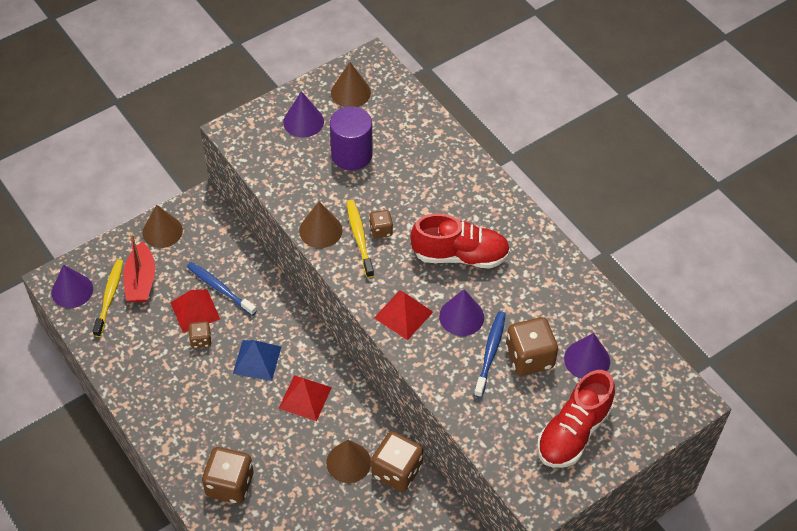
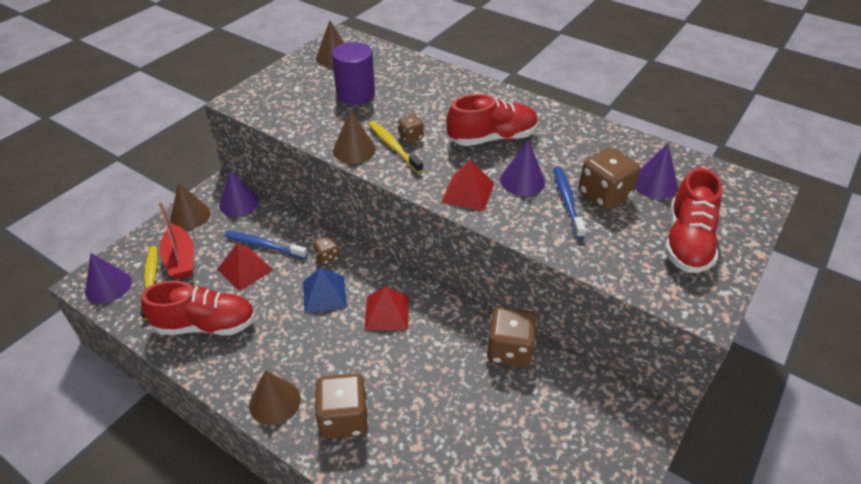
camera: 20 degrees left, 10 degrees down
brown dice [189,321,212,348] -> brown dice moved to [314,235,340,265]
purple cone [283,91,324,137] -> purple cone moved to [219,170,259,217]
brown cone [326,440,371,483] -> brown cone moved to [249,370,301,425]
none -> red shoe [141,281,255,335]

